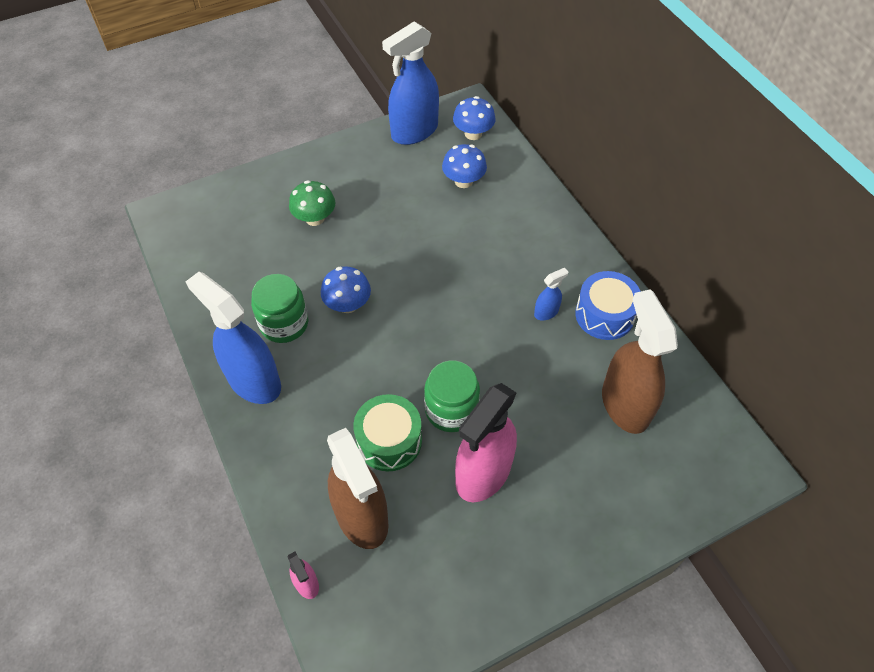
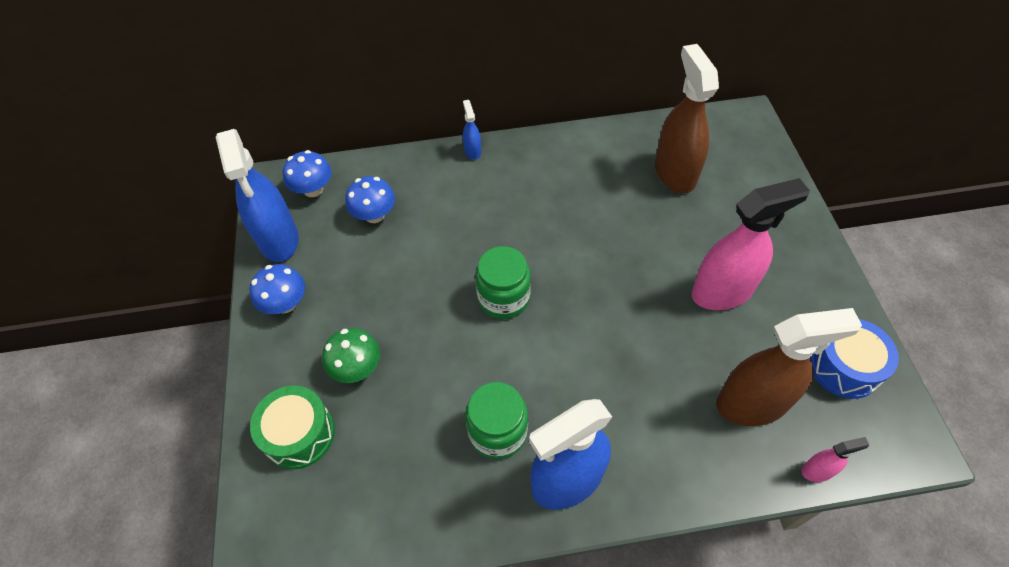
camera: 70 degrees left, 0 degrees up
blue mushroom [321,266,371,313] -> blue mushroom moved to [249,264,305,314]
green drum [353,394,422,471] -> green drum moved to [250,386,335,469]
green jar [424,361,480,432] -> green jar moved to [475,246,531,319]
pink spray bottle [455,383,517,502] -> pink spray bottle turned 75 degrees counterclockwise [692,178,810,310]
blue spray bottle [534,268,568,320] -> blue spray bottle moved to [463,100,481,160]
blue drum [575,271,641,340] -> blue drum moved to [810,319,899,399]
brown spray bottle [602,289,678,434] -> brown spray bottle turned 75 degrees clockwise [655,44,719,193]

